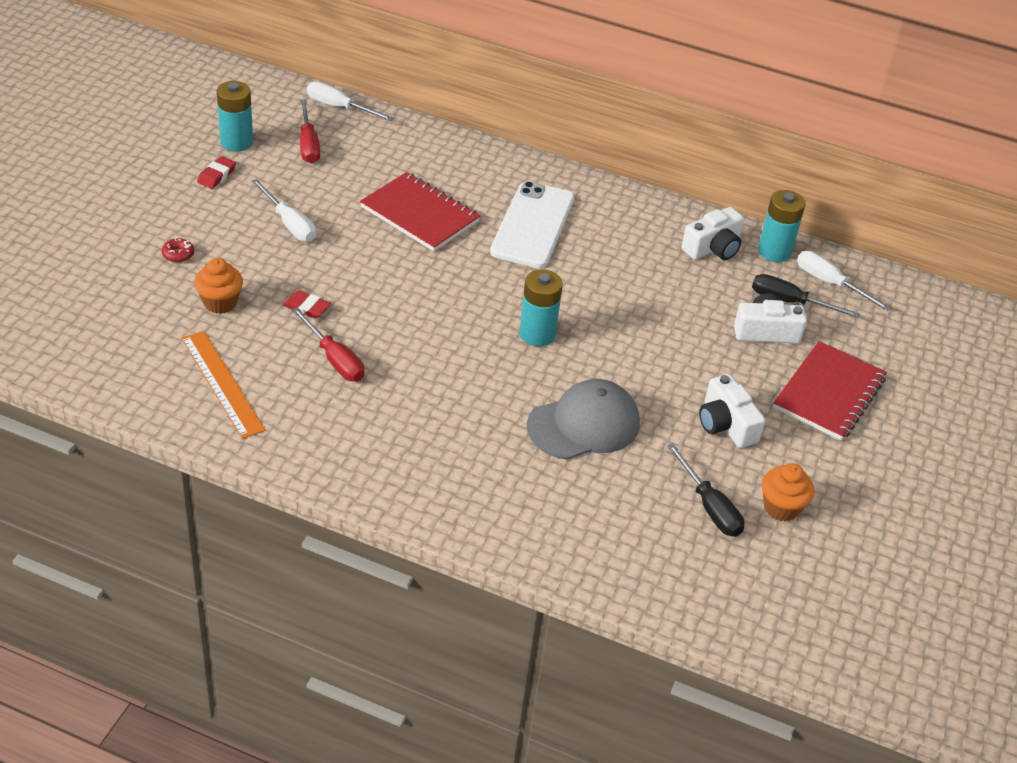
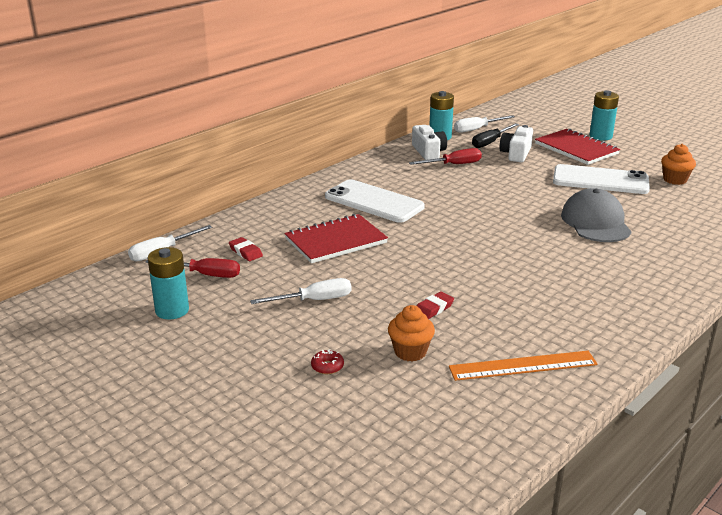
camera: 65 degrees left, 15 degrees down
red eraser [197,156,236,189] -> red eraser moved to [229,237,263,261]
red screwdriver [292,307,364,381] -> red screwdriver moved to [409,148,482,165]
turquoise battery [519,269,563,346] -> turquoise battery moved to [589,90,619,140]
black screwdriver [667,443,744,537] -> none
white camera [699,374,765,448] -> white phone [553,164,650,194]

